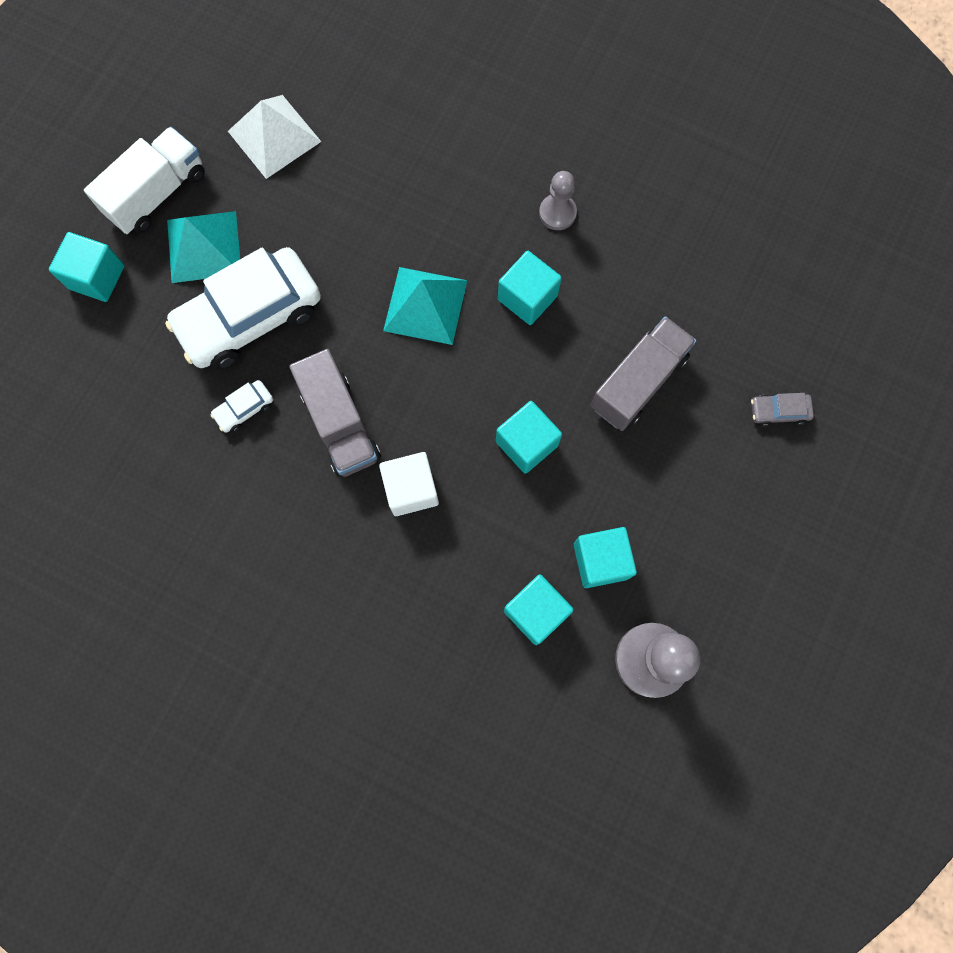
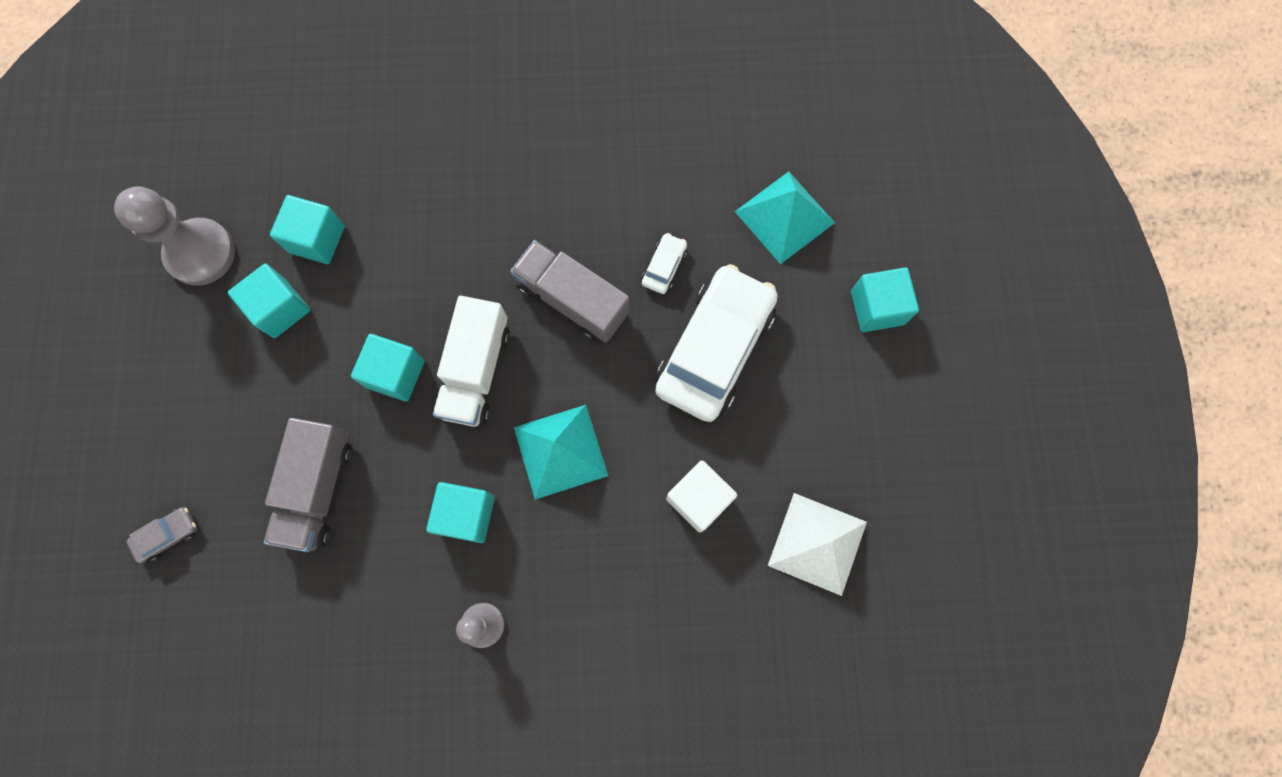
camera: 150 degrees right, 0 degrees up
white truck [84,127,205,234] -> white truck moved to [433,295,509,427]
turquoise pyramid [167,211,240,283] -> turquoise pyramid moved to [735,172,835,264]
white cube [379,452,439,516] -> white cube moved to [666,460,737,533]

